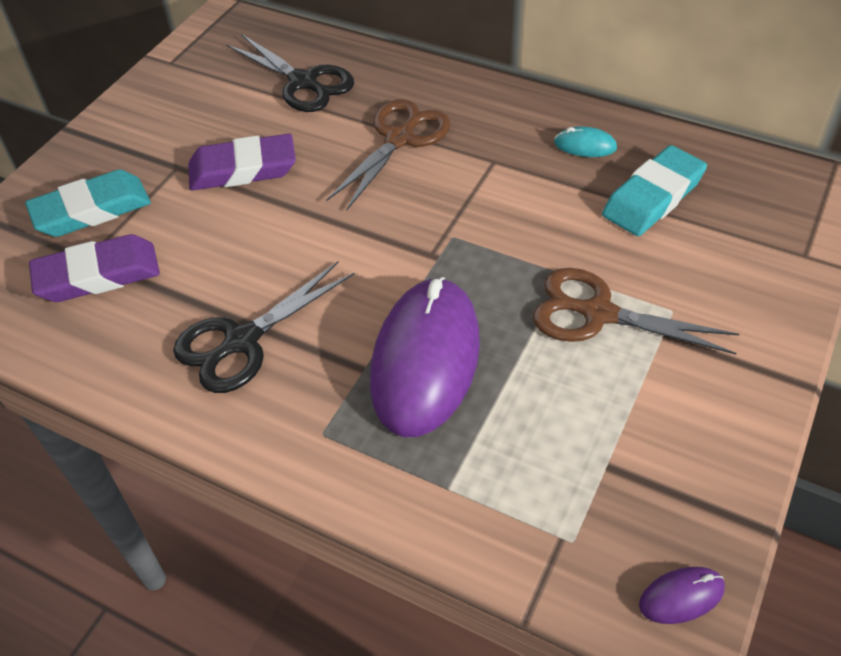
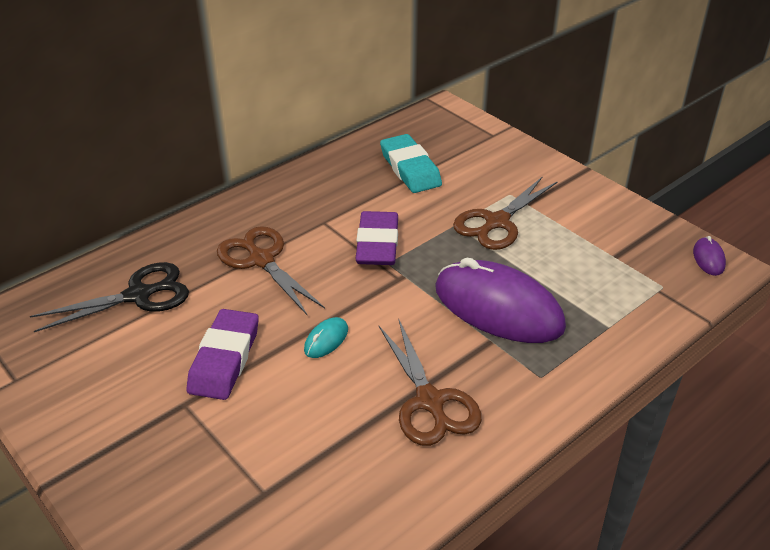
camera: 70 degrees left, 10 degrees down
turquoise eraser [25,170,151,237] -> none
purple eraser [29,234,160,302] -> purple eraser moved to [355,211,398,265]
black scissors [173,261,355,393] -> brown scissors [379,320,482,446]
turquoise mouse [554,126,617,157] -> turquoise mouse moved to [304,317,348,358]

